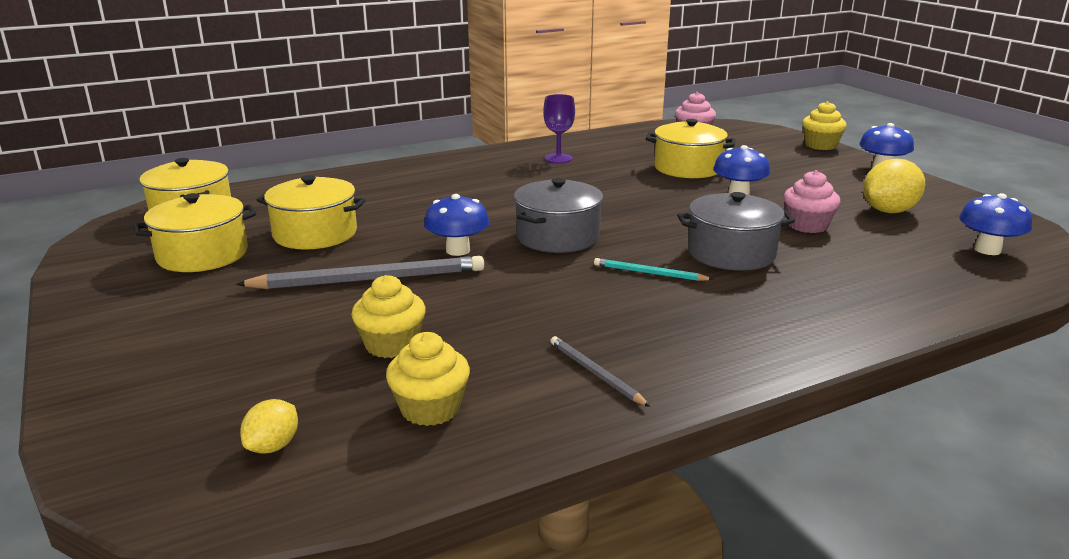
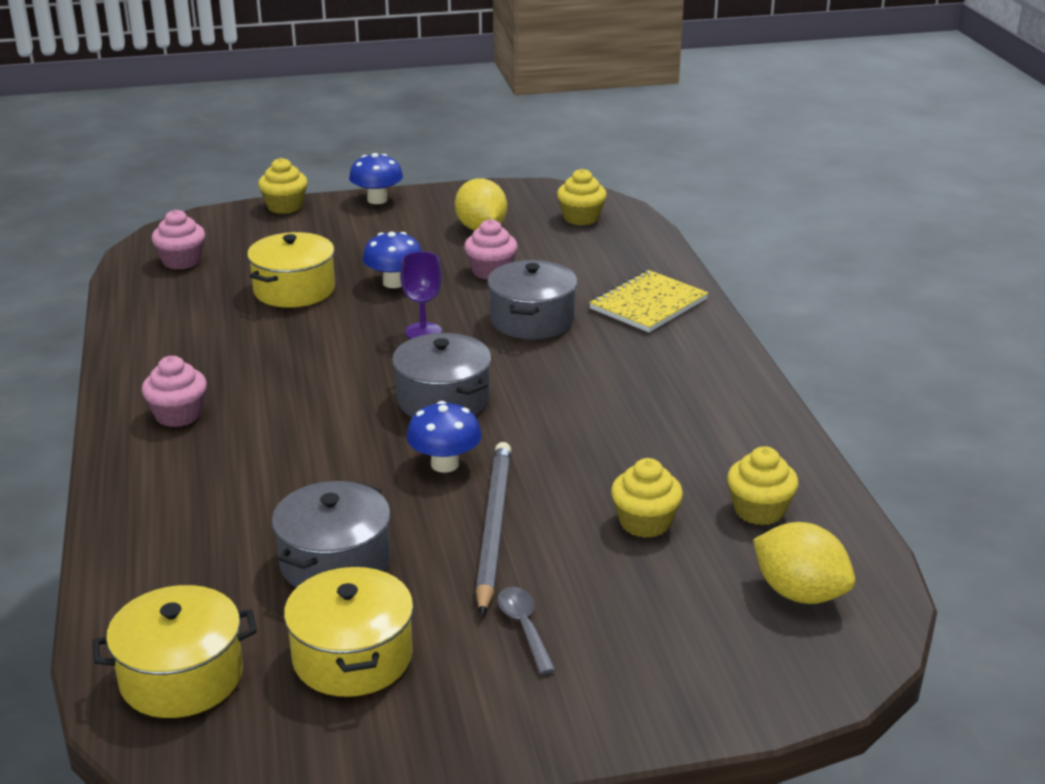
camera: 75 degrees left, 5 degrees up
yellow lemon [240,399,298,454] -> yellow lemon [753,522,855,604], size x1.79
yellow pot [256,175,366,250] -> grey pot [272,481,391,588]
purple goblet [543,94,575,163] -> purple goblet moved to [400,251,442,339]
grey pencil [550,336,650,407] -> none
turquoise pencil [594,258,714,281] -> none
blue mushroom [959,193,1032,255] -> yellow cupcake [557,169,607,225]
none -> pink cupcake [142,356,207,427]
none -> grey spoon [497,587,556,674]
none -> yellow notebook [589,270,708,332]

